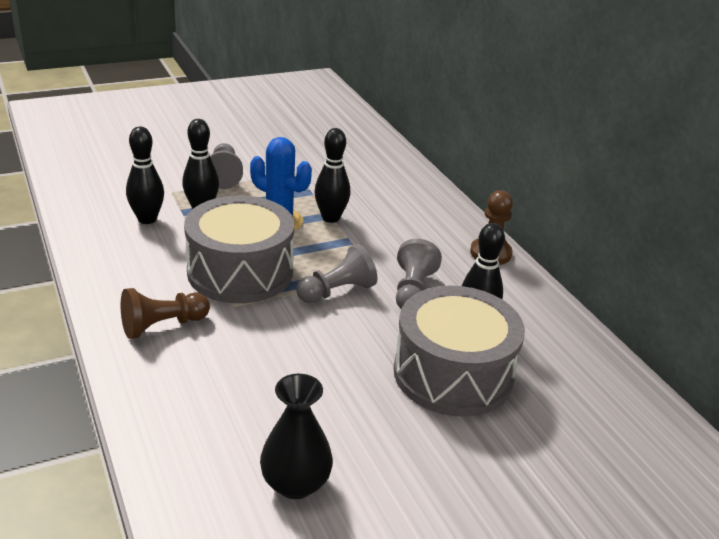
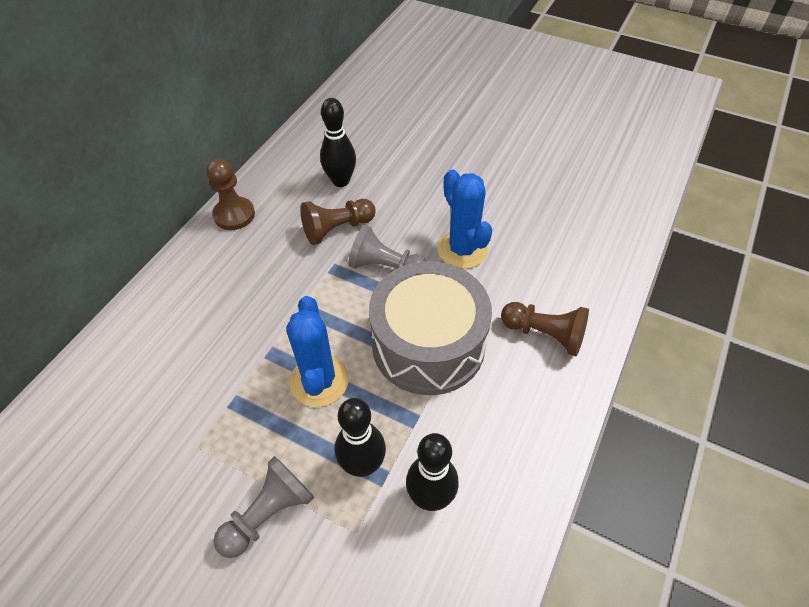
camera: 125 degrees left, 20 degrees up
black vase [260,374,333,499] -> none
black bowling pin [315,128,350,223] -> none
grey drum [394,286,525,417] -> none
grey pawn [396,239,442,309] -> brown pawn [300,199,376,245]
none -> blue cactus [437,170,492,269]

